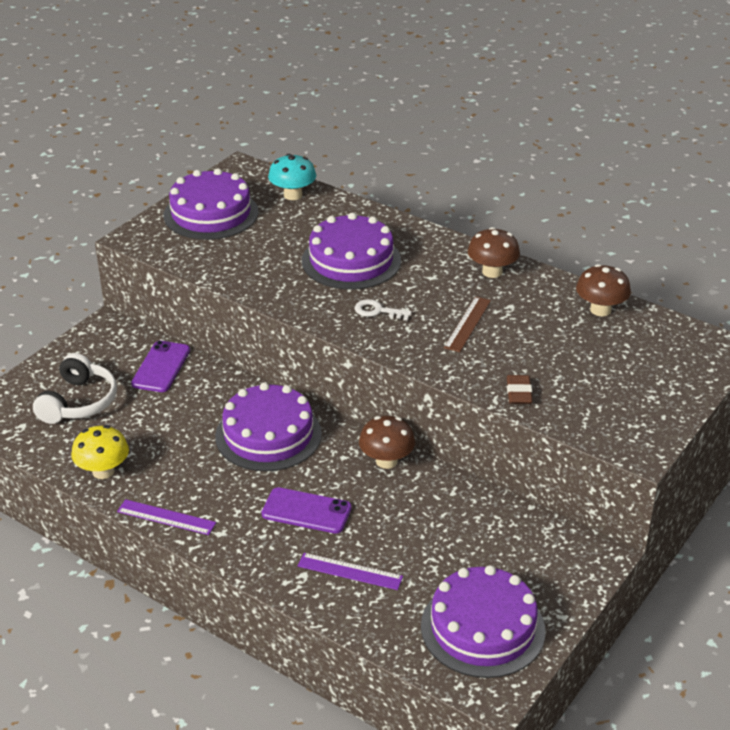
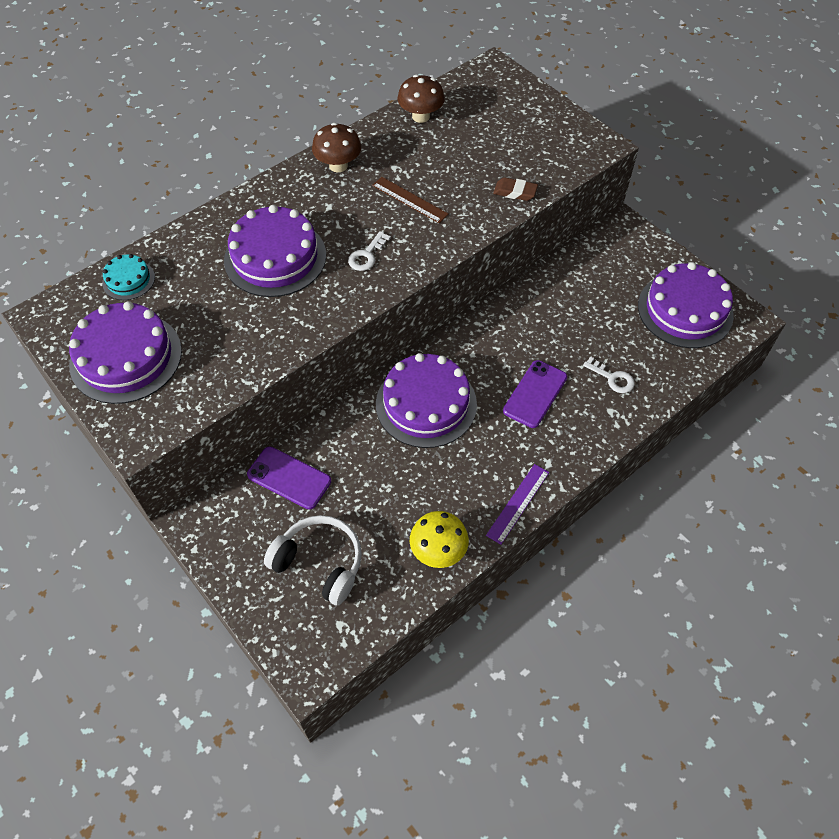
camera: 75 degrees left, 20 degrees up
turquoise mushroom [268,154,316,200] -> turquoise cake [102,254,155,300]
purple ruler [298,553,403,590] -> white key [583,356,635,393]
brown mushroom [359,416,415,469] -> none

